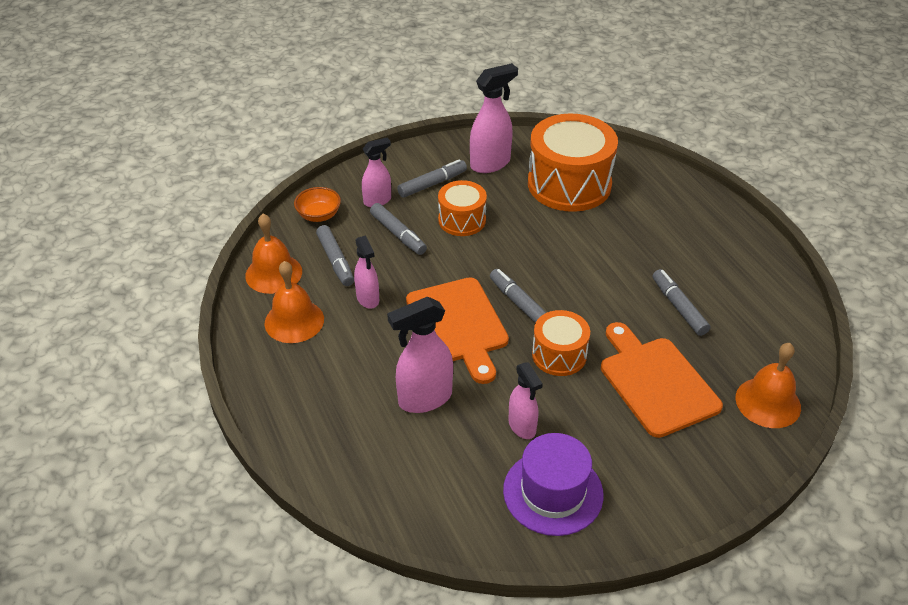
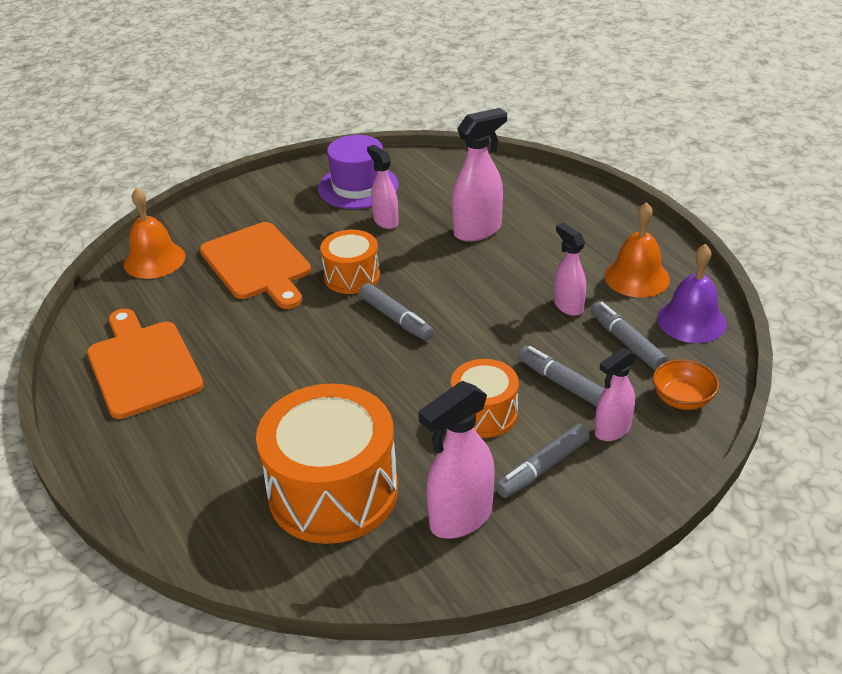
camera: 175 degrees right, 5 degrees down
orange bell [245,214,302,294] -> purple bell [657,244,727,343]
orange cutting board [406,277,509,384] -> orange cutting board moved to [87,309,204,419]
grey marker [653,269,710,336] -> none

